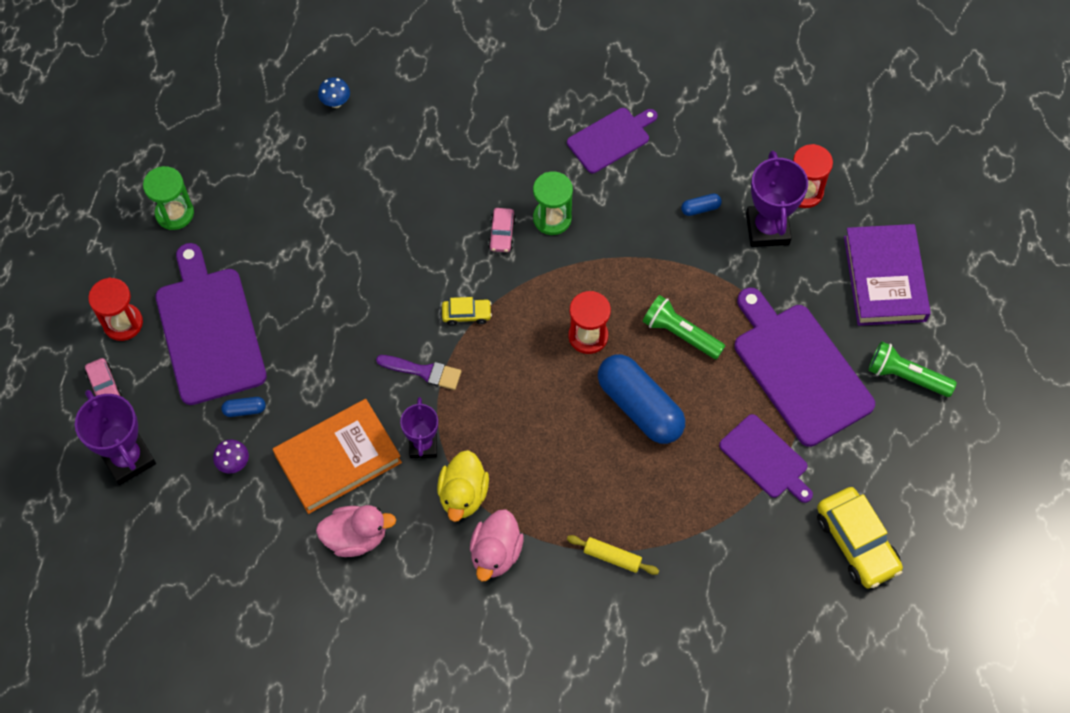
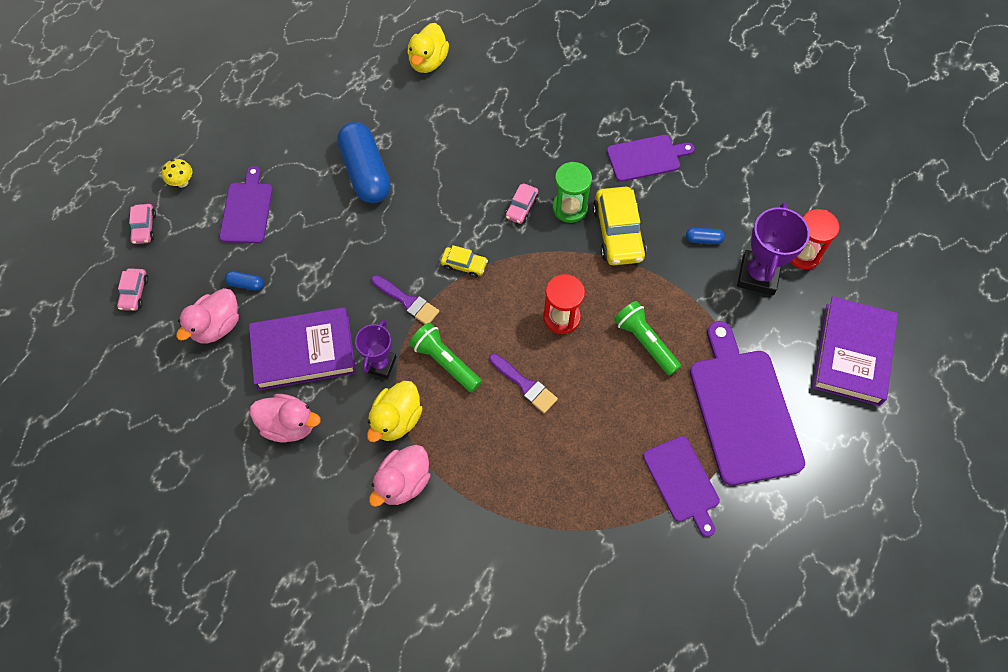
camera: 20 degrees right, 0 degrees up
purple trophy [75,390,156,485] -> pink car [117,268,149,311]
red hourglass [88,278,143,341] -> yellow mushroom [162,159,192,188]
green hourglass [143,166,194,230] -> none
purple cutting board [155,243,267,405] -> purple cutting board [219,166,273,243], size x0.58
purple mushroom [213,439,249,474] -> pink duck [176,288,239,343]
orange book [273,399,402,514] -> purple book [249,307,356,391]
blue mushroom [318,77,350,108] -> yellow duck [407,23,449,73]
yellow rolling pin [567,535,659,575] -> none
blue capsule [598,354,685,444] -> blue capsule moved to [337,122,391,203]
yellow car [817,487,903,588] -> yellow car moved to [593,187,647,265]
green flashlight [868,341,957,397] -> green flashlight moved to [409,323,482,393]
none -> purple brush [489,353,558,413]

